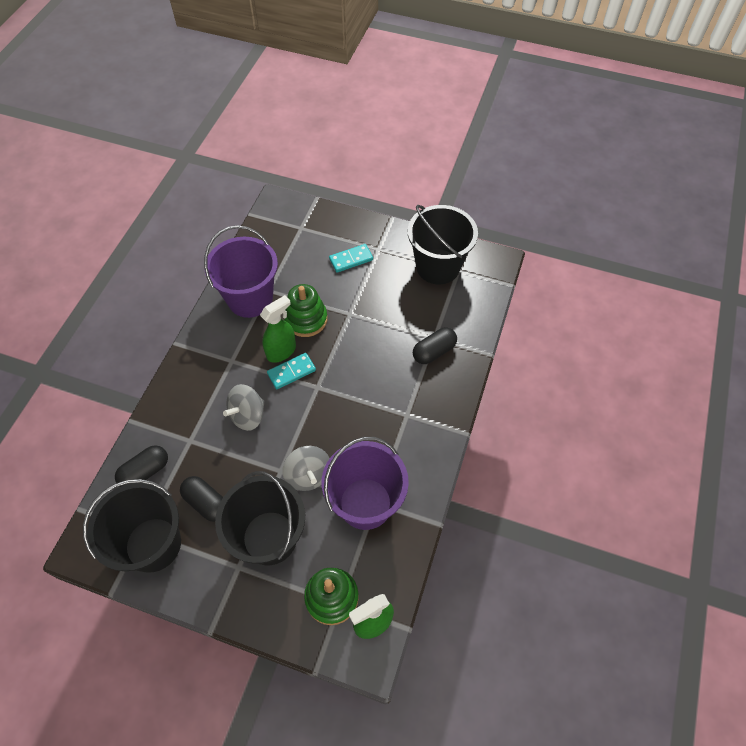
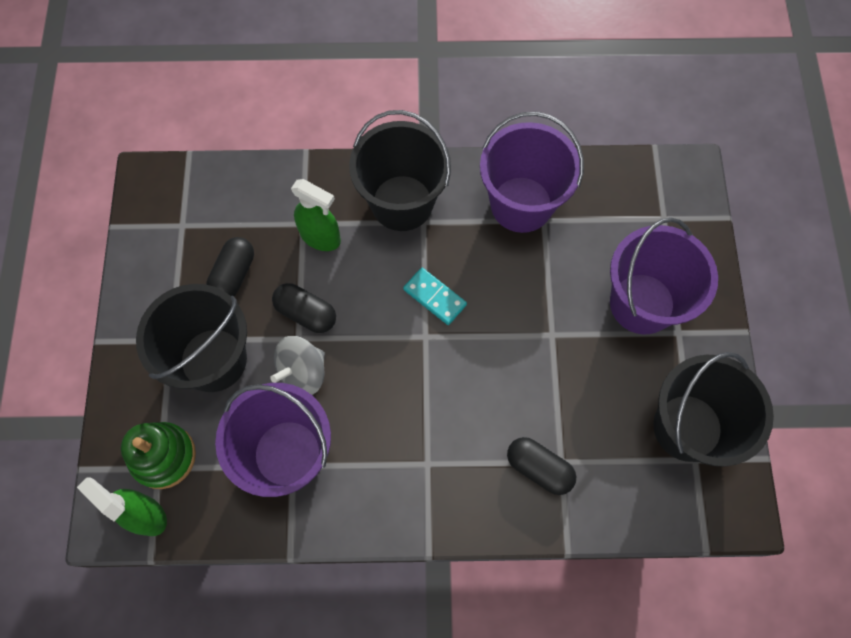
camera: 70 degrees right, 10 degrees up
black bucket [83,479,181,573] -> black bucket moved to [349,110,451,231]
black capsule [115,445,168,487] -> black capsule moved to [272,283,336,333]
grey spinning top [223,384,265,431] -> none
green spray bottle [260,295,296,363] -> green spray bottle moved to [291,179,341,251]
green stacking toy [284,284,327,337] -> none
turquoise domino [329,244,373,273] -> purple bucket [610,217,718,335]

